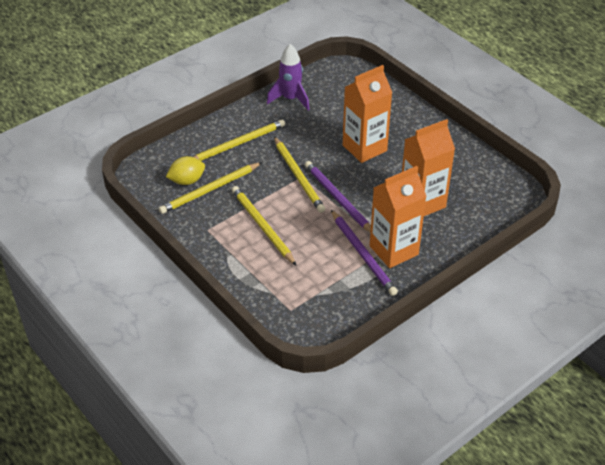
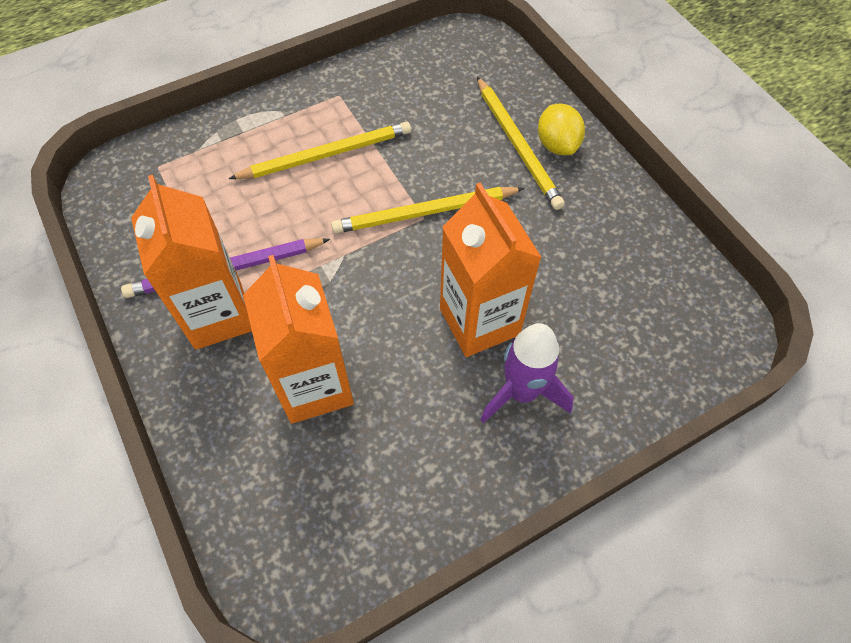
camera: 100 degrees right, 15 degrees up
yellow pencil [159,162,262,214] -> none
yellow lemon [166,156,205,185] -> yellow lemon moved to [538,104,585,155]
purple rocket [267,44,310,110] -> purple rocket moved to [480,323,574,423]
purple pencil [305,161,371,232] -> none

